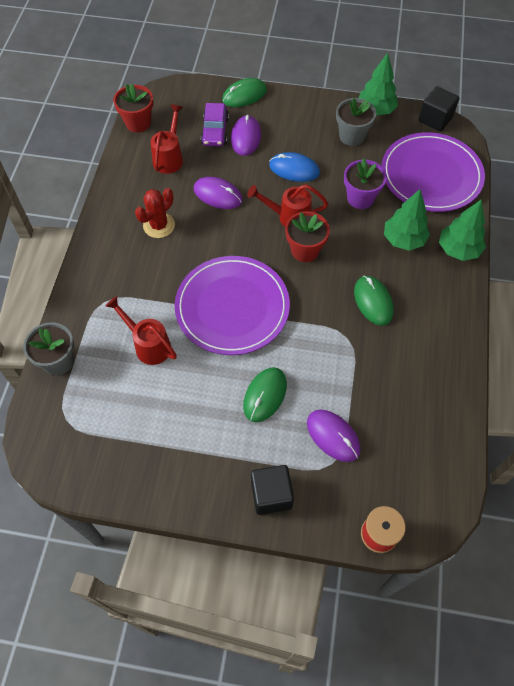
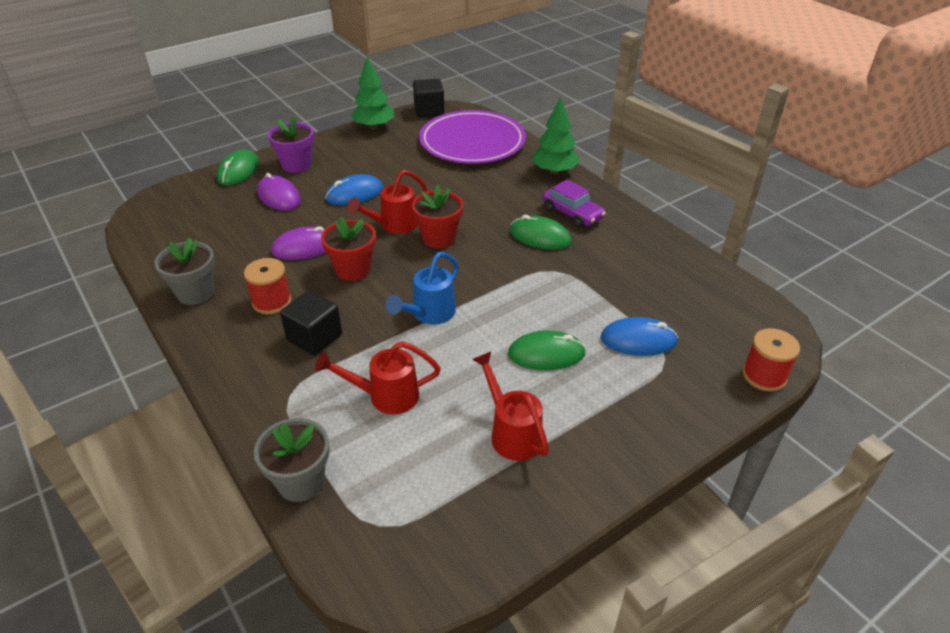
camera: 45 degrees left, 20 degrees down
red flower pot [113,84,153,132] -> red flower pot moved to [321,217,376,281]
red cactus [135,188,175,238] -> red spool [244,258,292,314]
red watering can [151,104,183,174] -> red watering can moved to [472,352,549,461]
purple plate [175,256,290,355] -> blue watering can [386,252,459,324]
purple car [201,103,229,146] -> purple car moved to [543,179,606,228]
green mouse [243,367,287,422] -> green mouse turned 75 degrees counterclockwise [508,330,586,370]
black cube [251,465,294,515] -> black cube moved to [280,290,342,356]
purple mouse [307,410,361,462] -> blue mouse [601,317,678,356]
grey flower pot [336,98,376,146] -> grey flower pot moved to [154,238,215,305]
purple flower pot [344,158,387,209] -> purple flower pot moved to [268,116,314,173]
green tree [384,189,430,251] -> none

